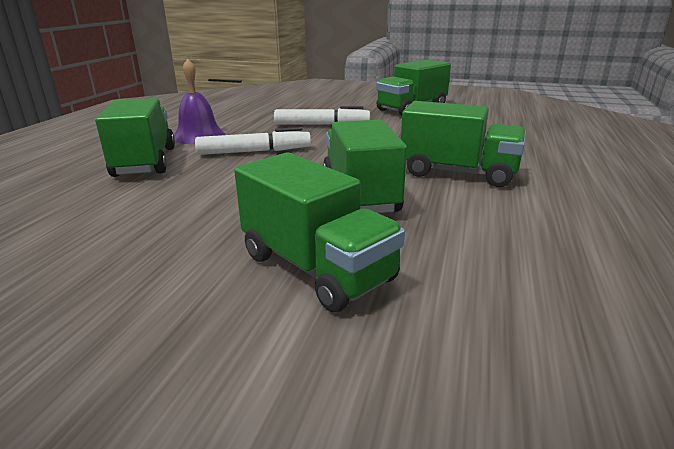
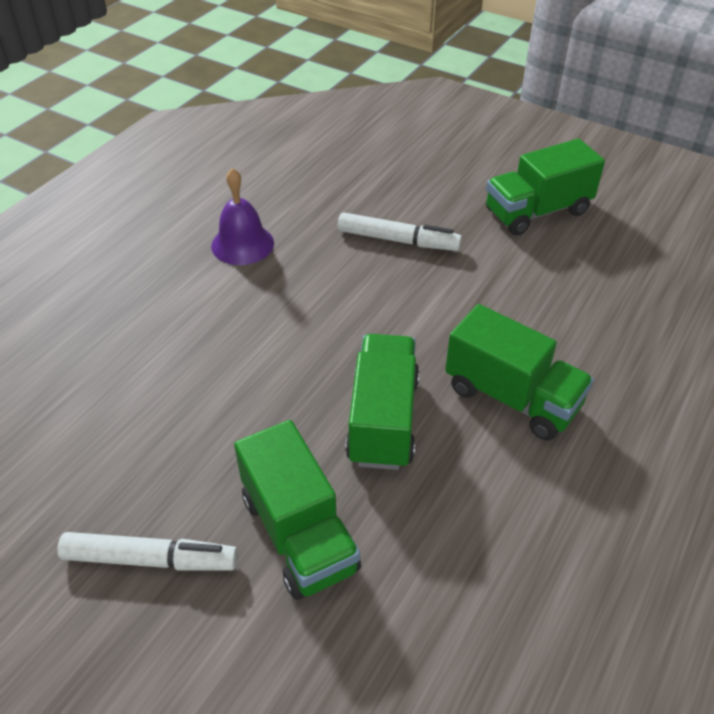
camera: 15 degrees right, 20 degrees up
green truck [95,98,175,177] -> none
white marker [195,127,311,155] -> white marker moved to [57,532,238,571]

